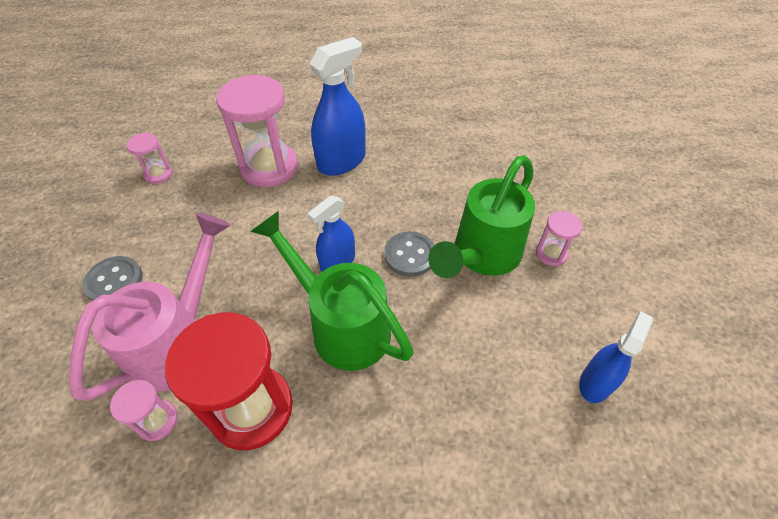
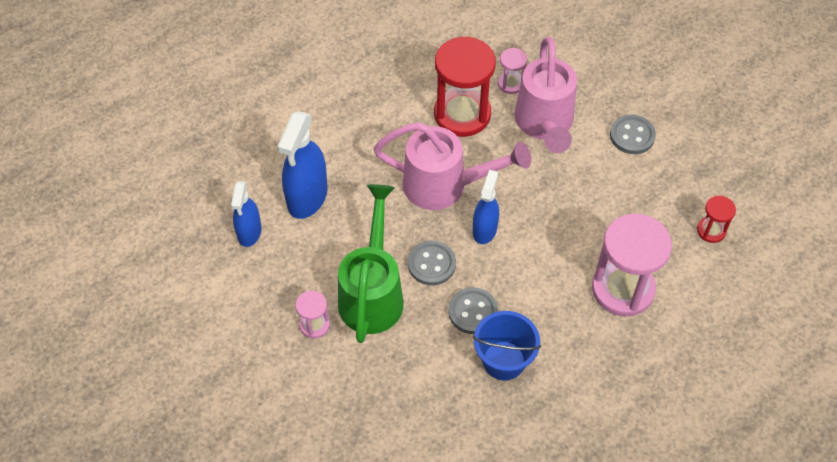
camera: 150 degrees right, 5 degrees up
pink hourglass [127,133,172,184] -> red hourglass [697,196,736,243]
green watering can [250,211,414,371] -> pink watering can [373,122,531,210]
blue spray bottle [310,37,366,176] -> blue spray bottle moved to [278,111,328,219]
none -> grey button [448,287,498,334]
none -> blue bucket [473,311,541,381]

